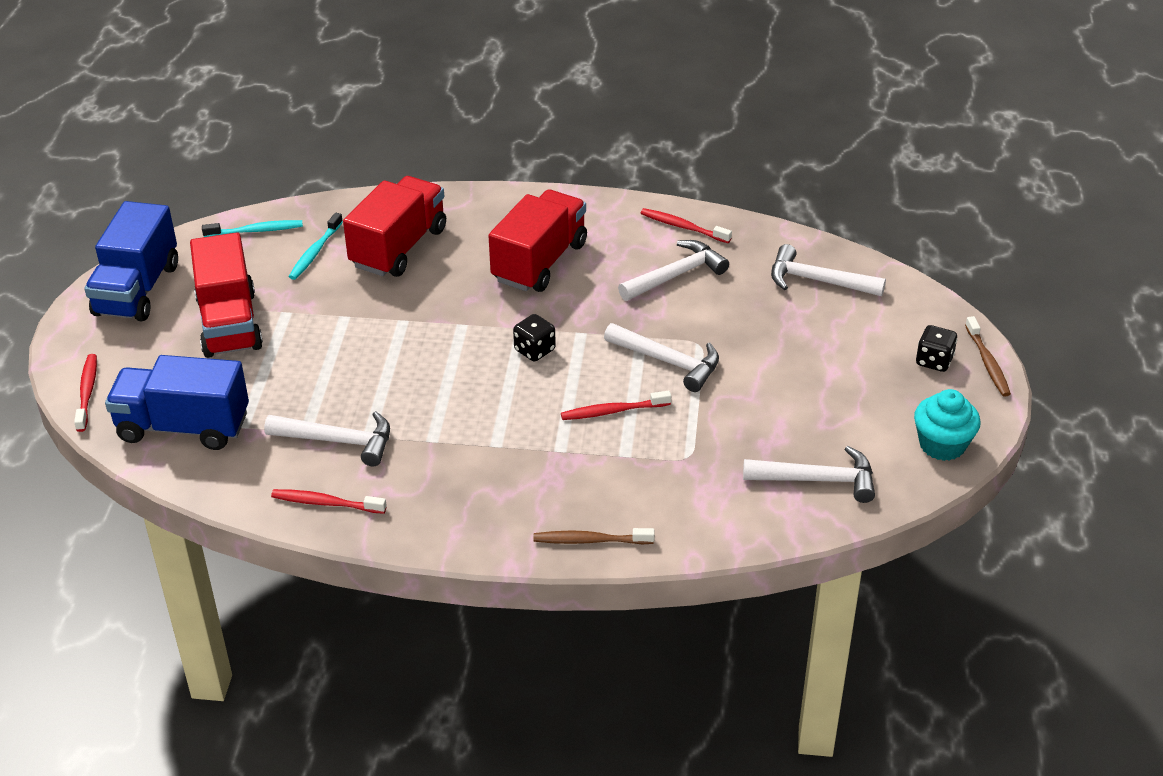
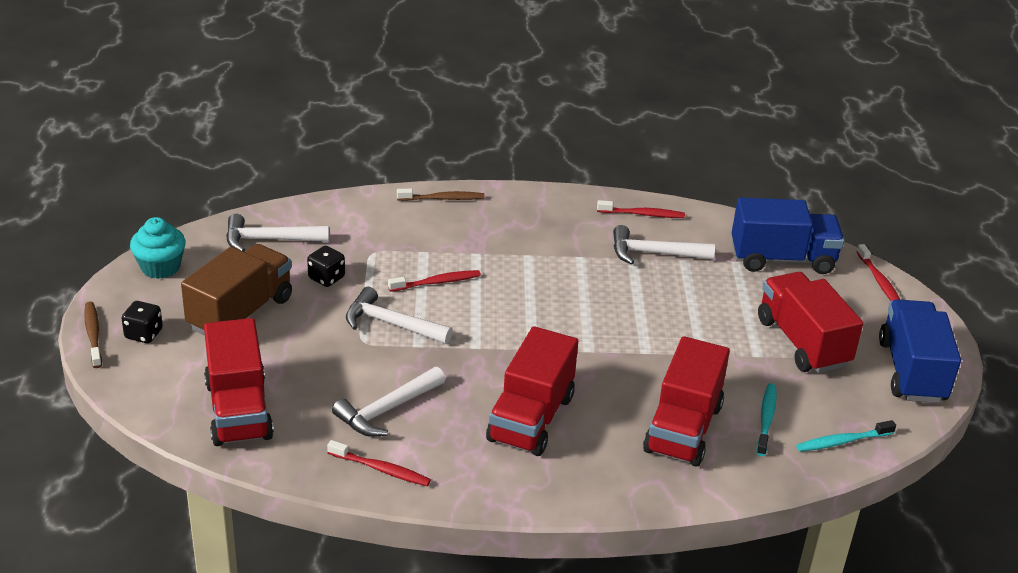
camera: 170 degrees right, 5 degrees down
black dice [513,314,556,361] -> black dice moved to [307,246,345,287]
white hammer [771,244,886,296] -> red truck [204,318,274,446]
none -> brown truck [181,244,292,335]

